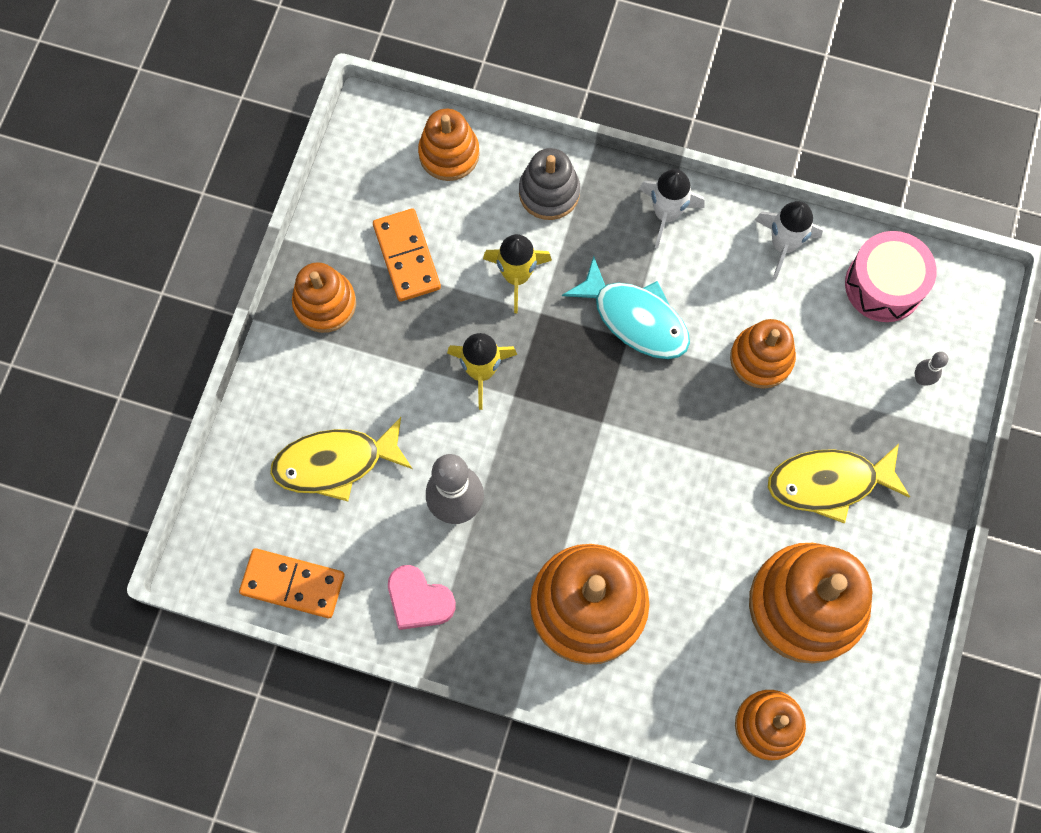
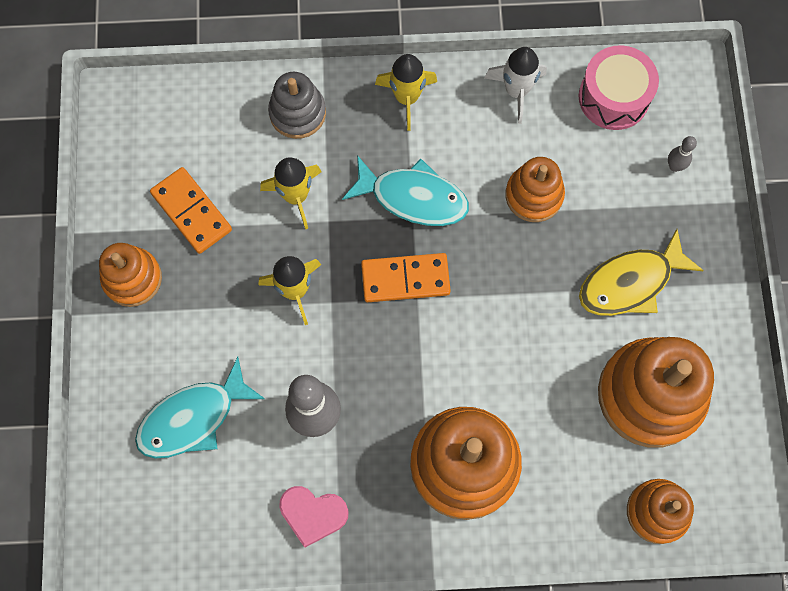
camera: 20 degrees left, 0 degrees up
orange domino [239,548,345,618] -> orange domino moved to [361,253,451,302]
yellow fish [270,417,413,502] -> turquoise fish [135,357,265,459]
orange stacking toy [418,109,480,181] -> none
white rocket [639,169,704,249] -> yellow rocket [375,54,437,131]

